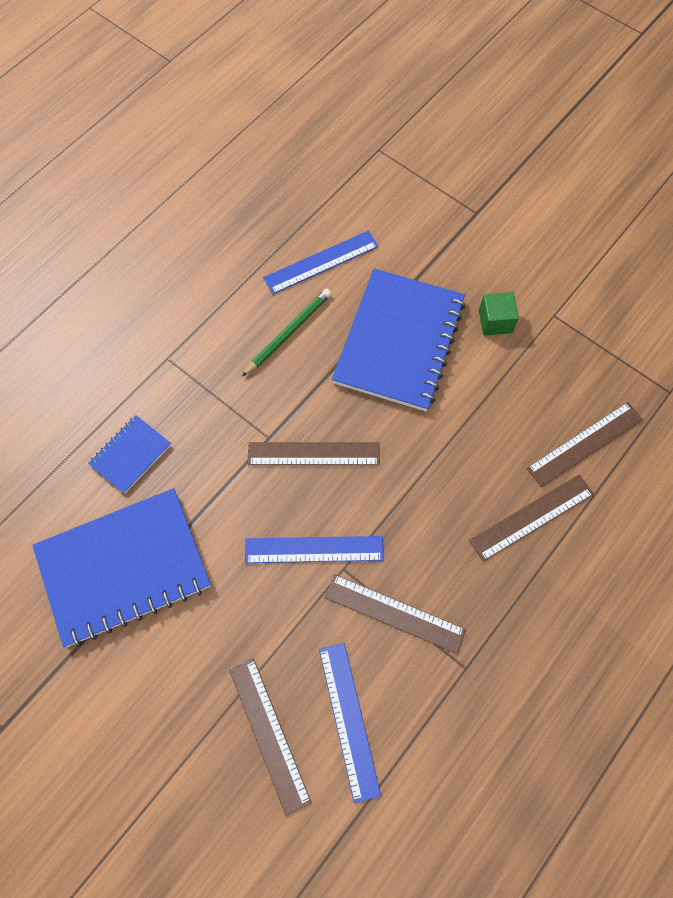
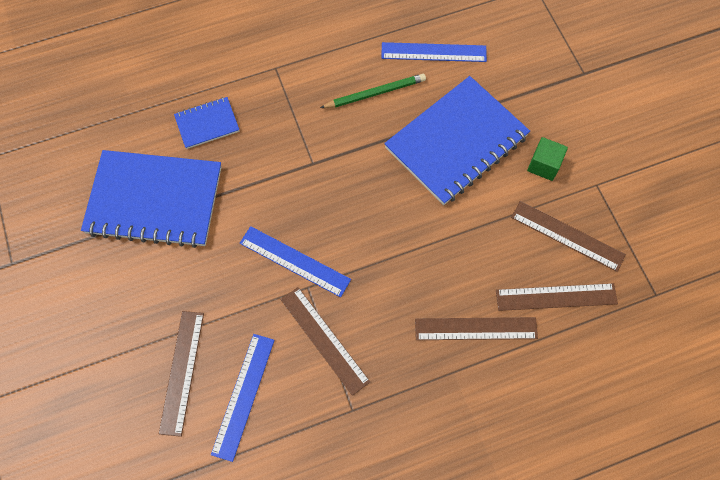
camera: 30 degrees right, 0 degrees up
brown ruler [247,442,380,465] -> brown ruler moved to [511,201,626,272]

